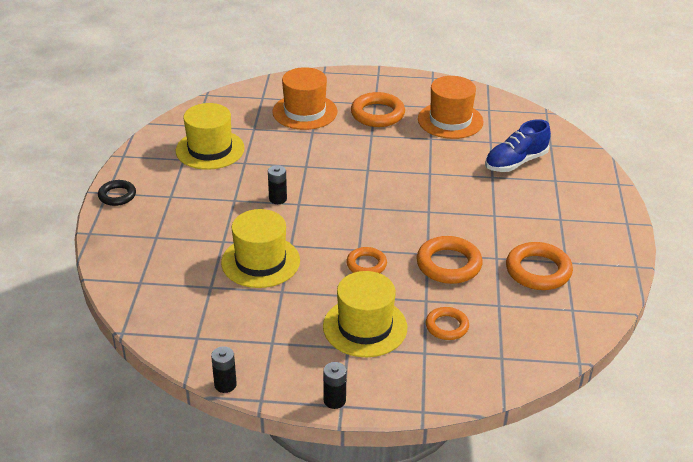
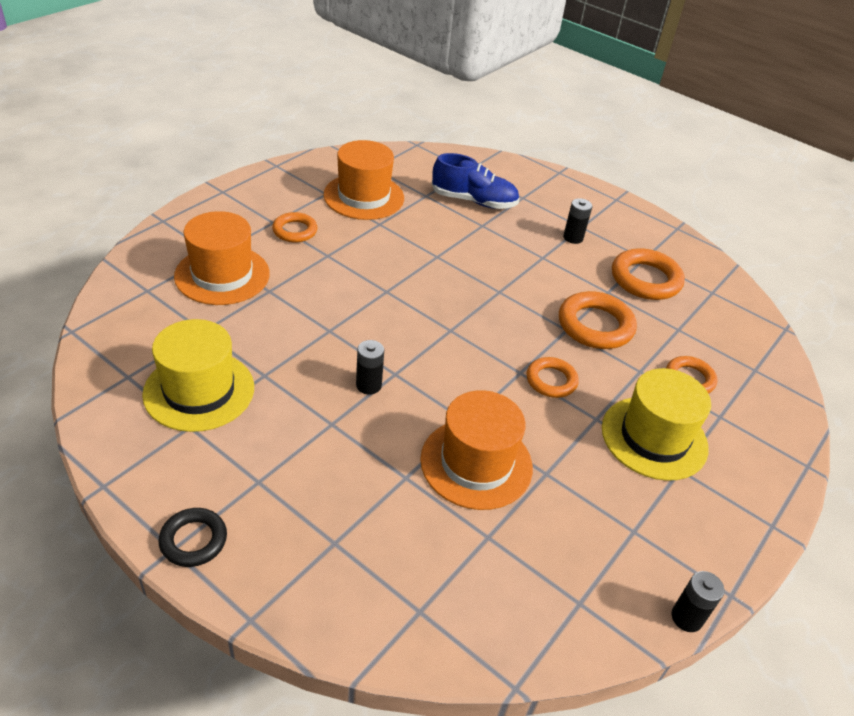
camera: 60 degrees left, 5 degrees up
yellow hat [221,209,300,288] -> orange hat [420,390,533,510]
black battery [323,362,347,409] -> black battery moved to [563,198,592,244]
orange ring [351,92,405,127] -> orange ring [272,212,317,243], size x0.62
blue shoe [485,119,551,172] -> blue shoe turned 75 degrees counterclockwise [432,153,519,209]

